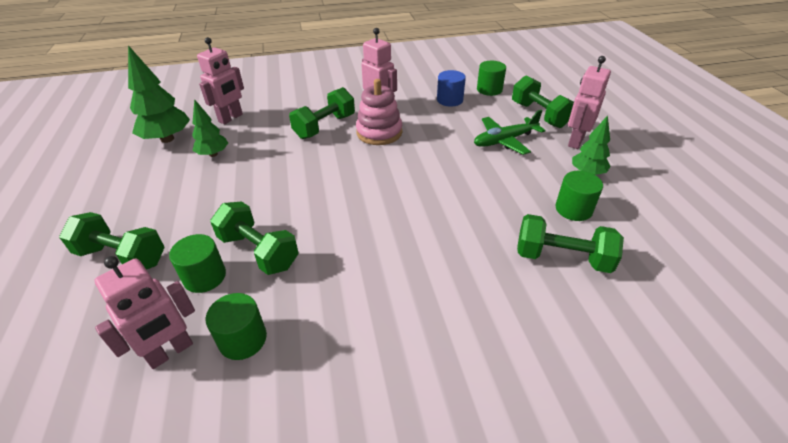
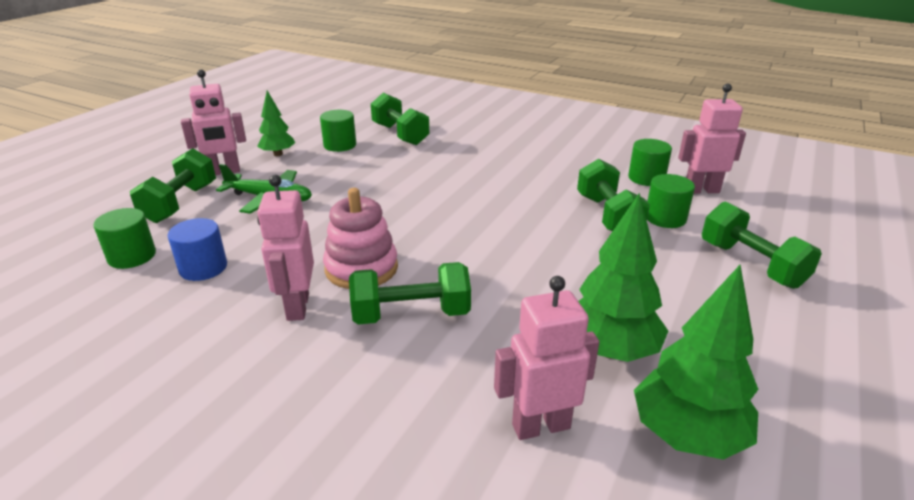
camera: 140 degrees left, 10 degrees down
green tree [192,99,228,157] -> green tree [578,193,668,362], size x1.63

